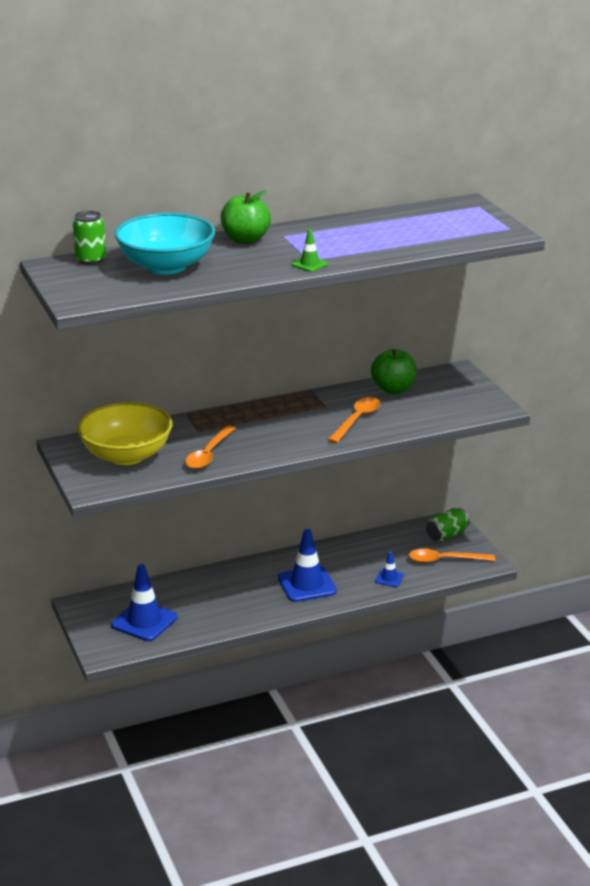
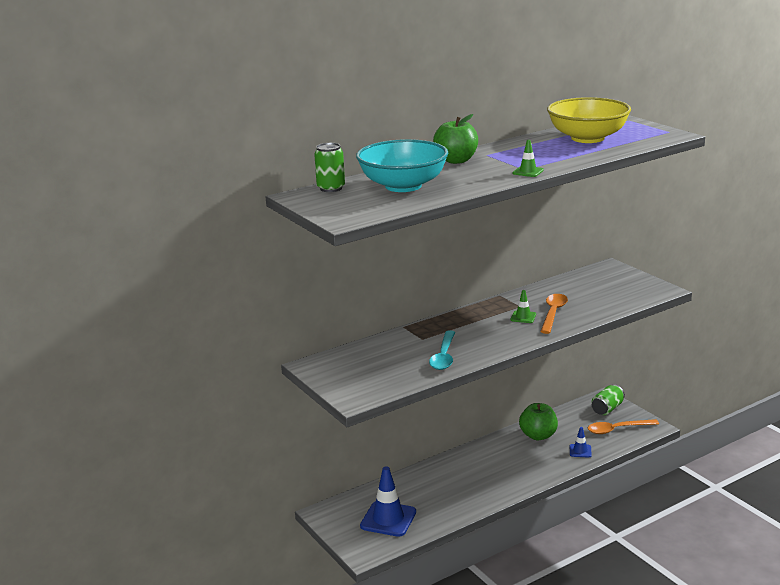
camera: 10 degrees left, 5 degrees down
yellow bowl [77,402,172,465] -> yellow bowl moved to [547,97,631,143]
orange spoon [185,425,236,469] -> turquoise spoon [429,331,455,370]
blue traffic cone [278,529,337,602] -> none
green apple [371,349,417,394] -> green apple moved to [519,403,558,440]
none -> green traffic cone [510,290,536,323]

